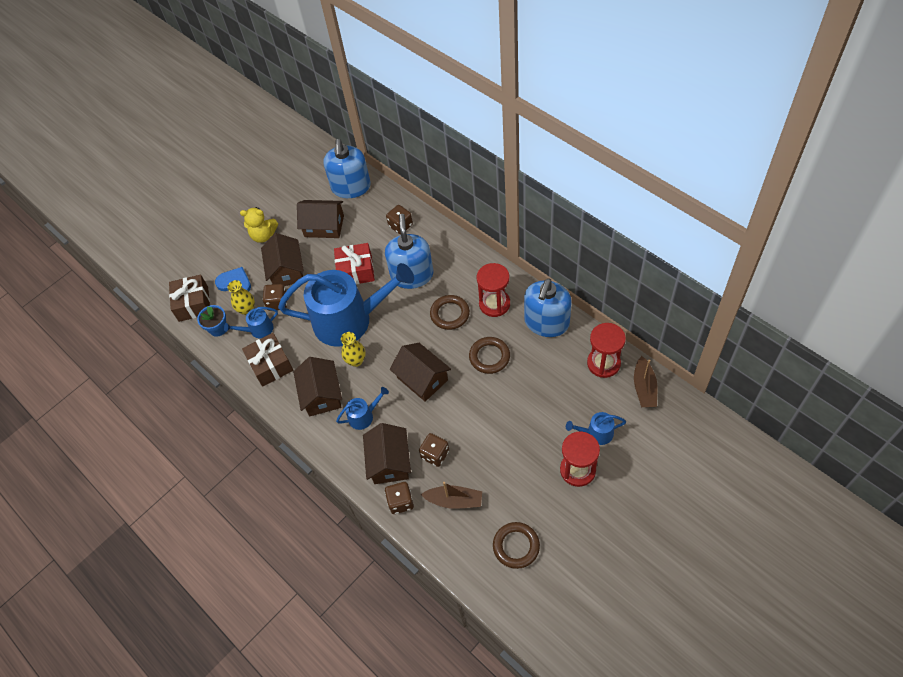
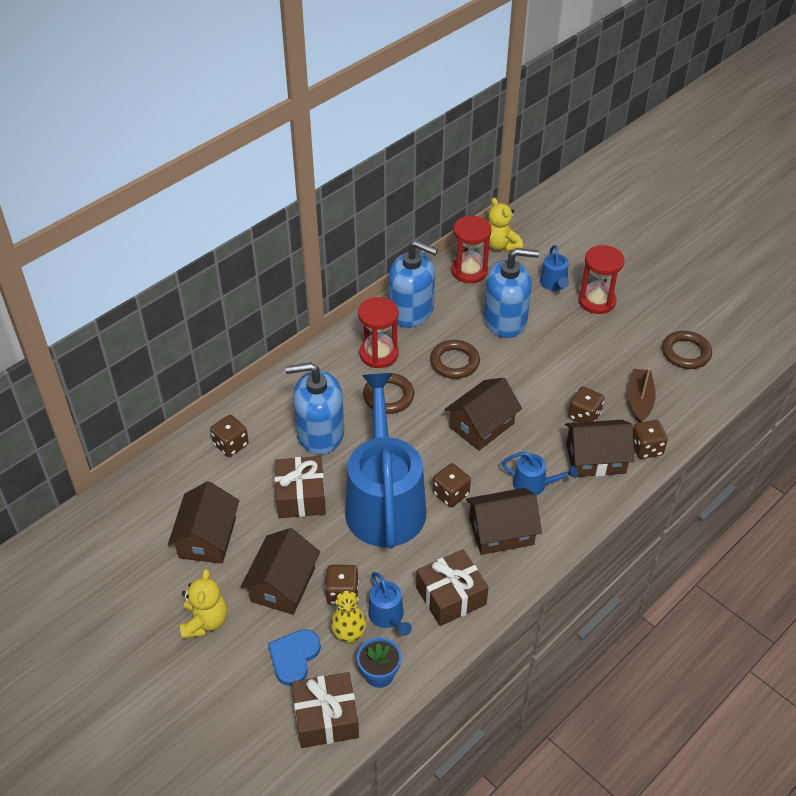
camera: 95 degrees left, 10 degrees down
brown house [261,233,304,286] -> brown house turned 60 degrees counterclockwise [241,528,320,615]
blue soap dispenser [323,139,371,198] -> blue soap dispenser moved to [484,248,539,338]
red gift [334,243,375,284] -> brown gift [274,456,326,518]
blue watering can [336,387,389,430] -> blue watering can turned 135 degrees clockwise [502,452,578,496]
yellow vase [341,332,366,367] -> brown dice [433,463,471,507]
brown boat [634,356,657,407] -> yellow teddy bear [488,198,523,252]

